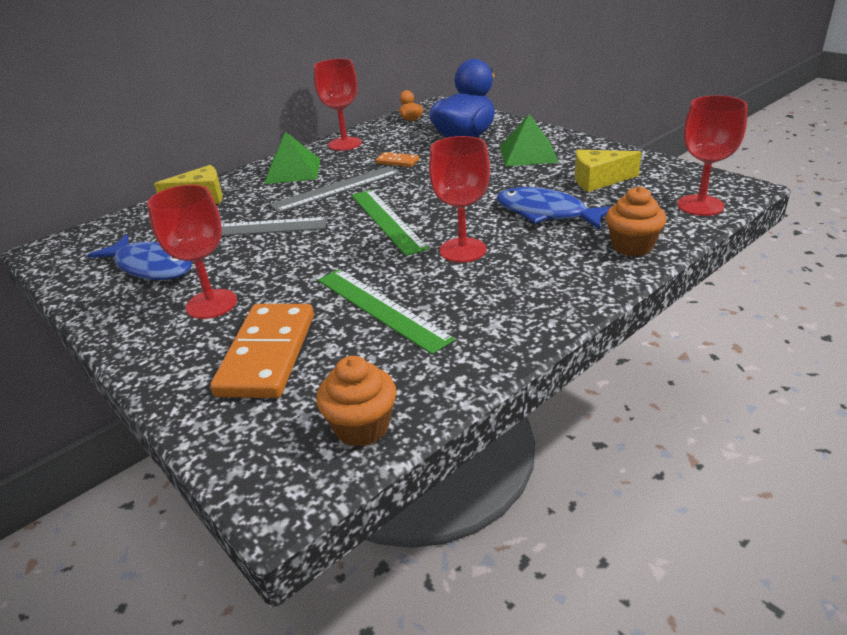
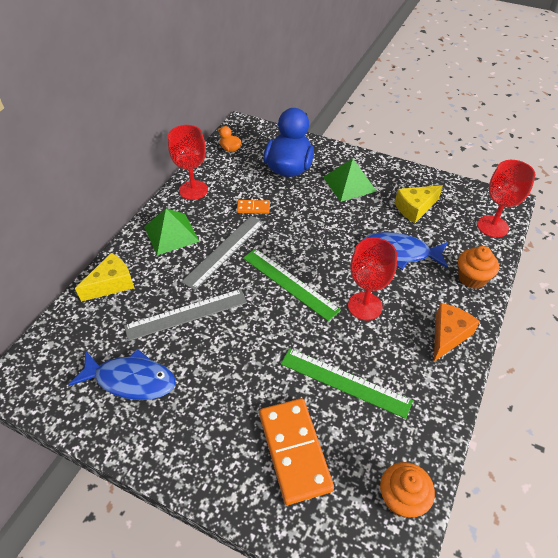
camera: 25 degrees left, 15 degrees up
red goblet [147,185,237,319] -> none
none -> orange cheese [434,303,480,362]

